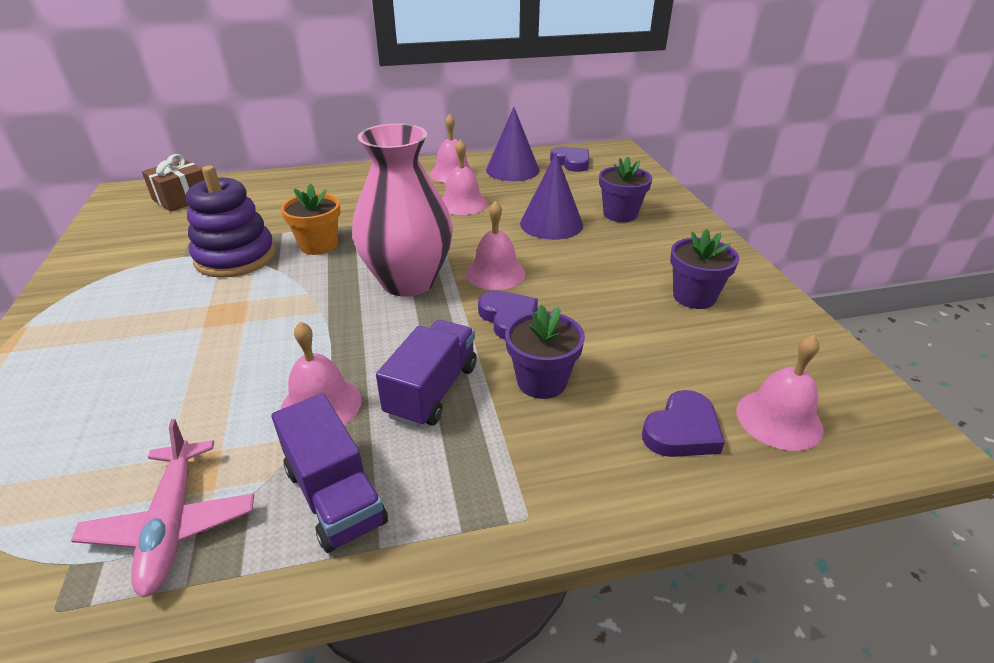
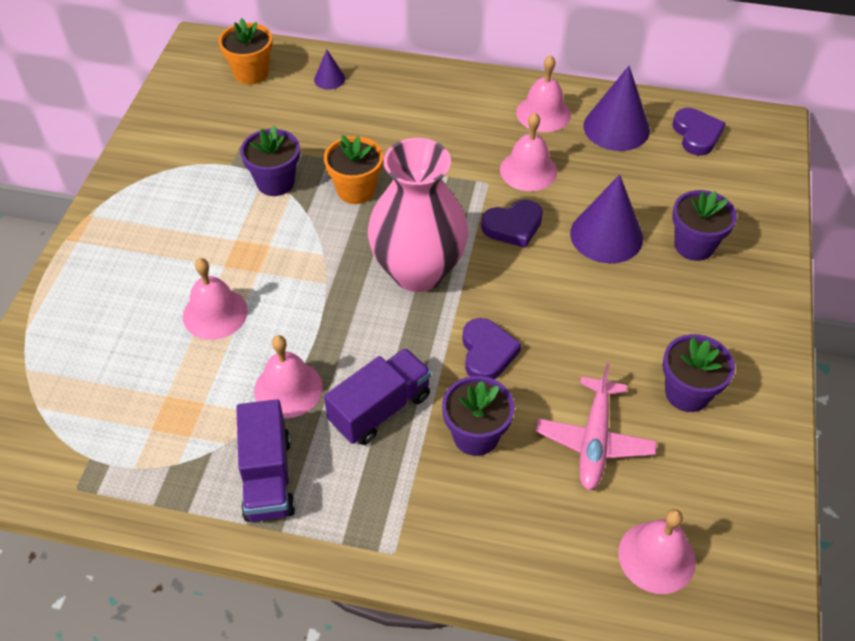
camera: 25 degrees right, 15 degrees up
pink plane [71,419,254,598] -> pink plane moved to [535,363,657,491]
brown gift [142,154,205,212] -> orange flower pot [218,18,273,85]
purple stacking toy [186,165,275,278] -> purple flower pot [240,126,300,196]
pink bell [466,200,526,290] -> pink bell moved to [183,258,248,340]
purple heart [642,390,725,457] -> purple heart moved to [481,200,543,248]
none -> purple cone [314,50,345,89]

